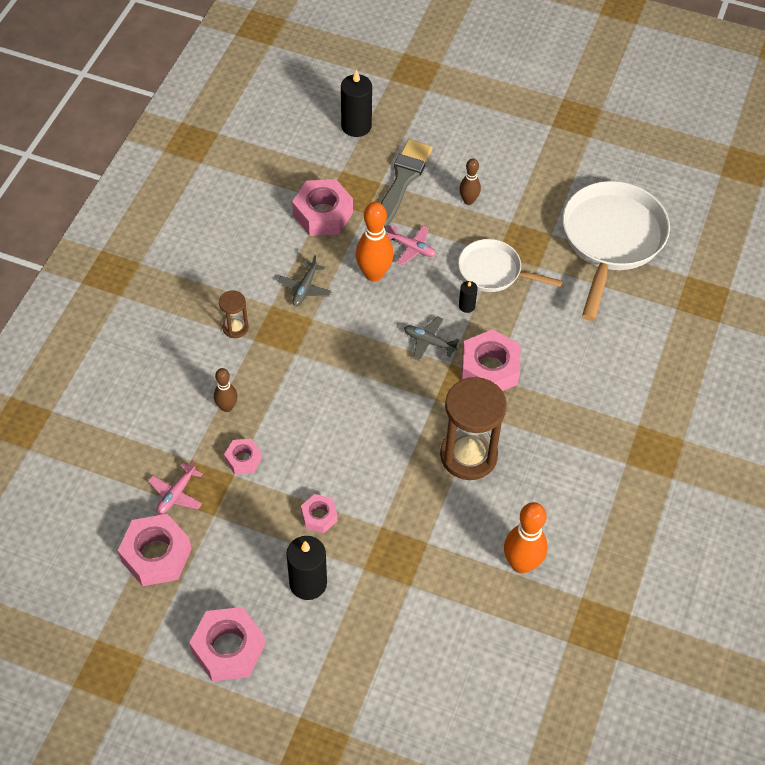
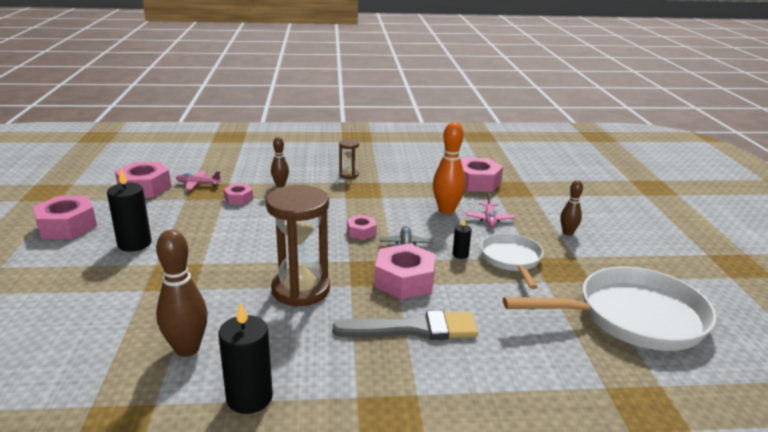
camera: 65 degrees right, 30 degrees down
grey plane [278,255,332,306] -> none
pink nut [301,494,338,533] -> pink nut moved to [347,215,377,240]
black candle [341,70,372,137] -> black candle moved to [218,302,273,414]
grey brush [381,139,433,228] -> grey brush moved to [333,311,478,340]
orange bowling pin [504,502,548,574] -> brown bowling pin [156,230,208,357]

